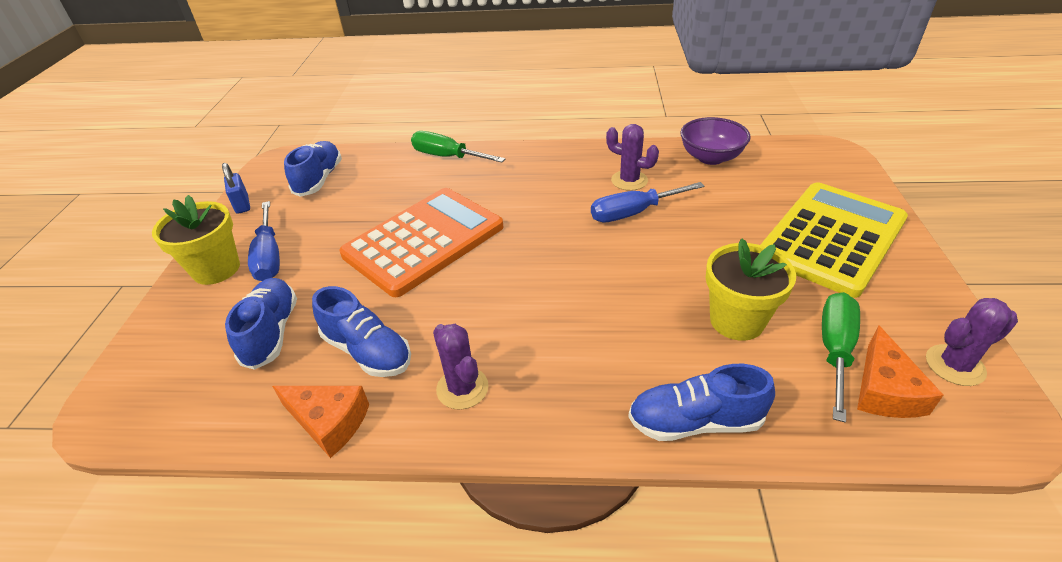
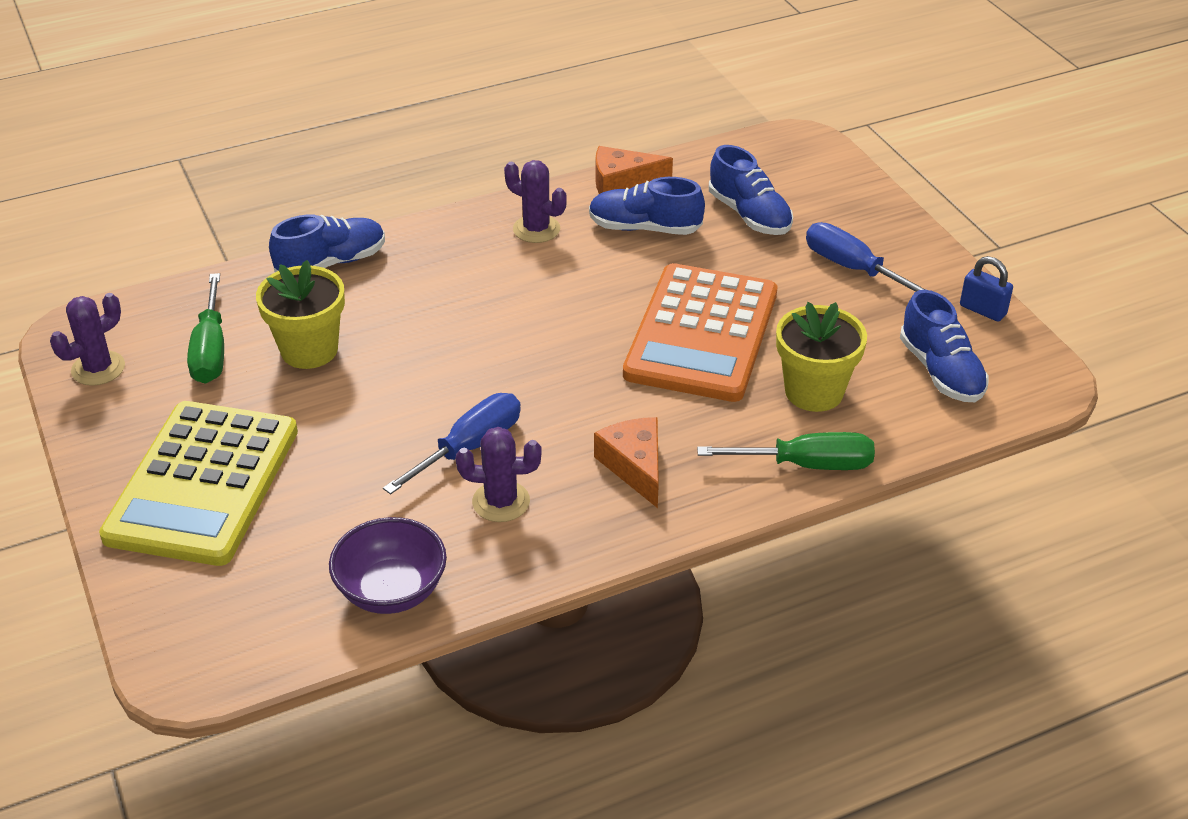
camera: 150 degrees right, 0 degrees up
yellow flower pot [152,195,240,285] -> yellow flower pot moved to [776,302,867,412]
orange cheese [857,325,943,418] -> orange cheese moved to [594,417,659,508]

